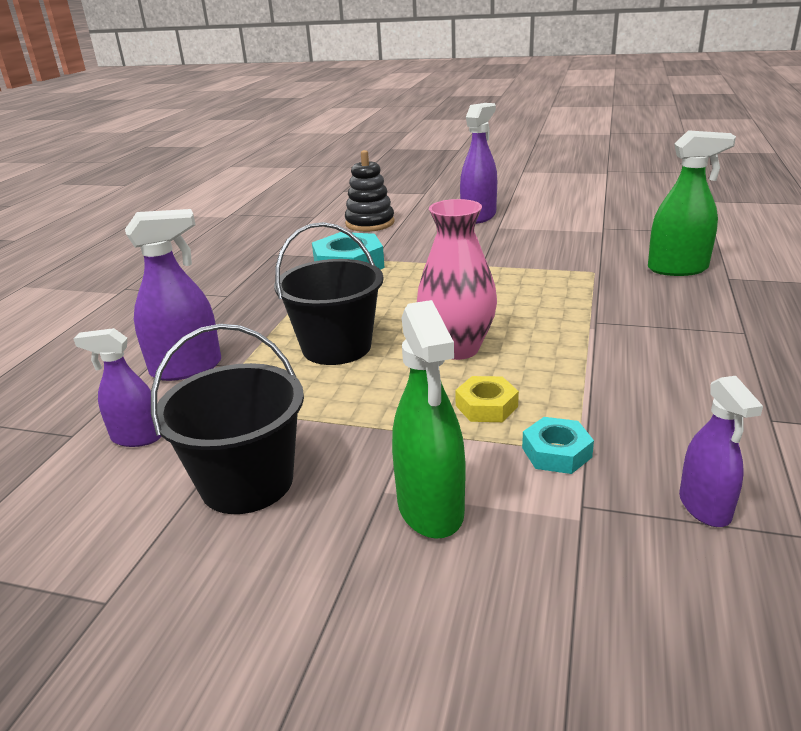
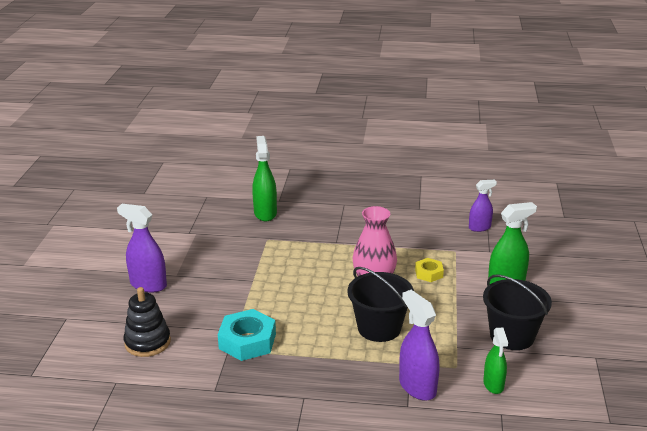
camera: 100 degrees left, 0 degrees up
purple spray bottle [73,328,162,447] -> green spray bottle [483,328,508,394]
turquoise nut [522,417,594,474] -> none

